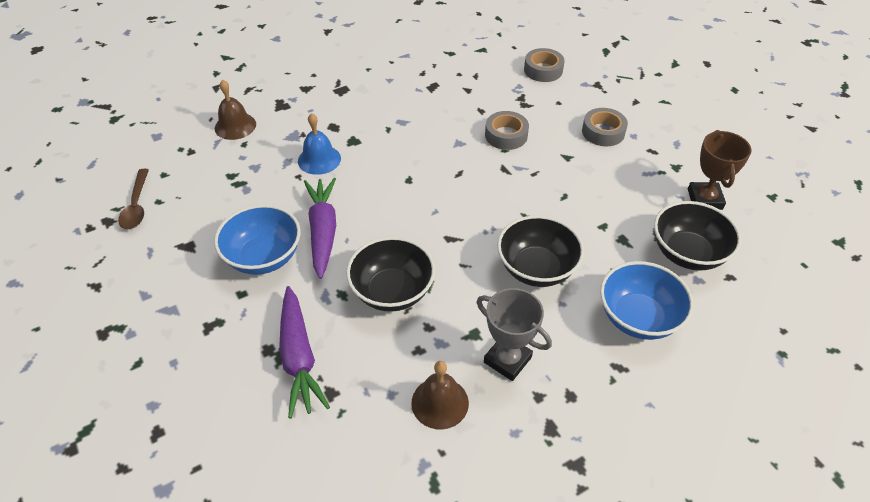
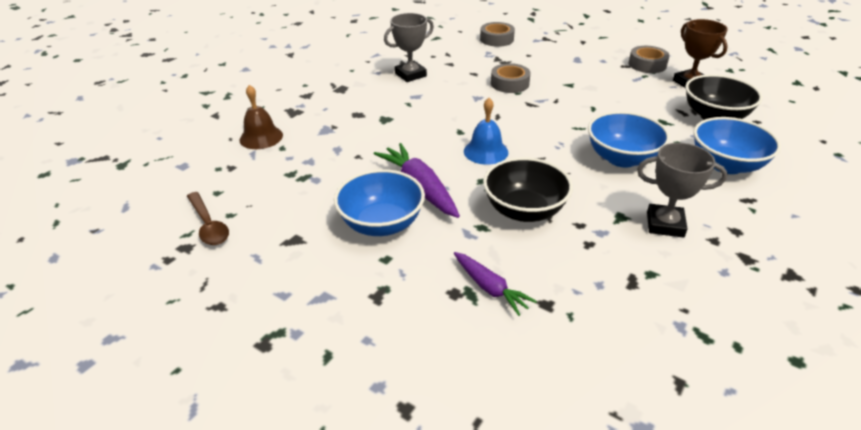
camera: 25 degrees left, 10 degrees down
purple carrot [279,286,330,419] -> purple carrot [454,252,537,316], size x0.63
blue bell [298,113,341,175] -> blue bell moved to [464,98,508,165]
brown bell [411,361,469,429] -> none
black bowl [497,215,584,287] -> blue bowl [588,111,670,167]
grey tape [582,108,628,146] -> grey tape moved to [629,46,670,73]
none -> grey trophy [384,13,434,82]

